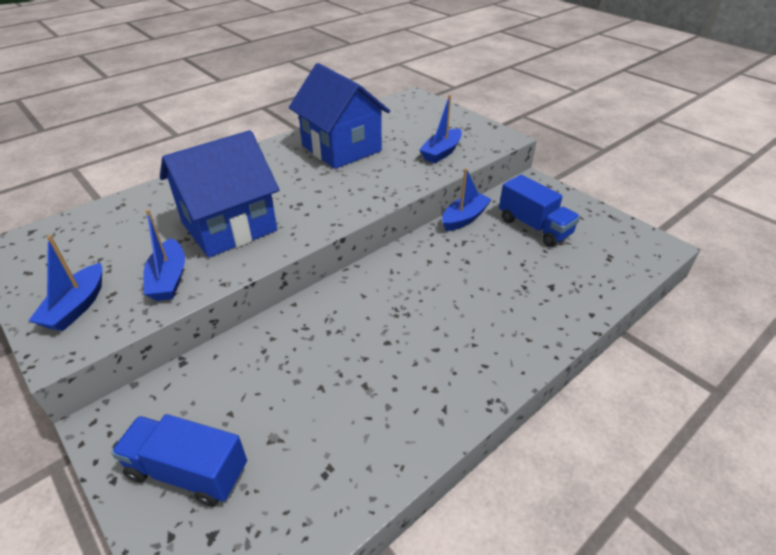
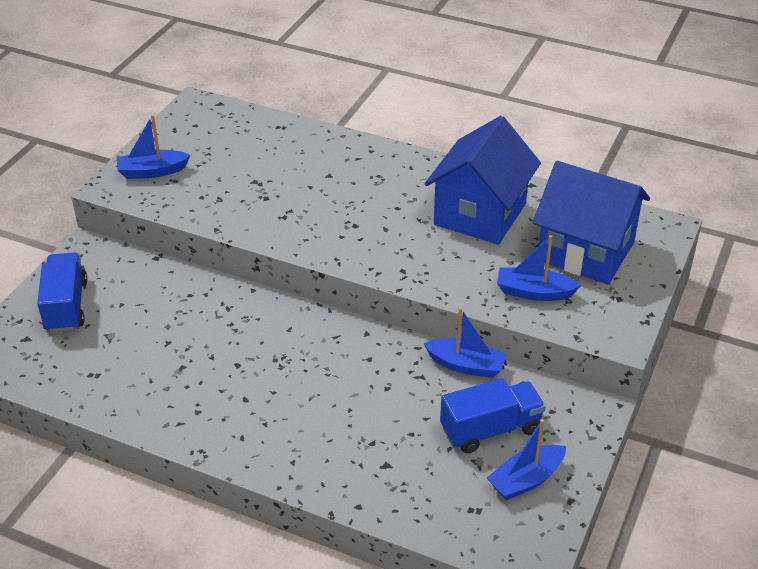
camera: 65 degrees right, 0 degrees up
blue boat [143,209,185,301] -> blue boat moved to [487,419,566,500]
blue house [160,130,279,258] -> blue house moved to [533,161,650,284]
blue truck [499,175,580,247] -> blue truck turned 135 degrees counterclockwise [440,378,546,453]

